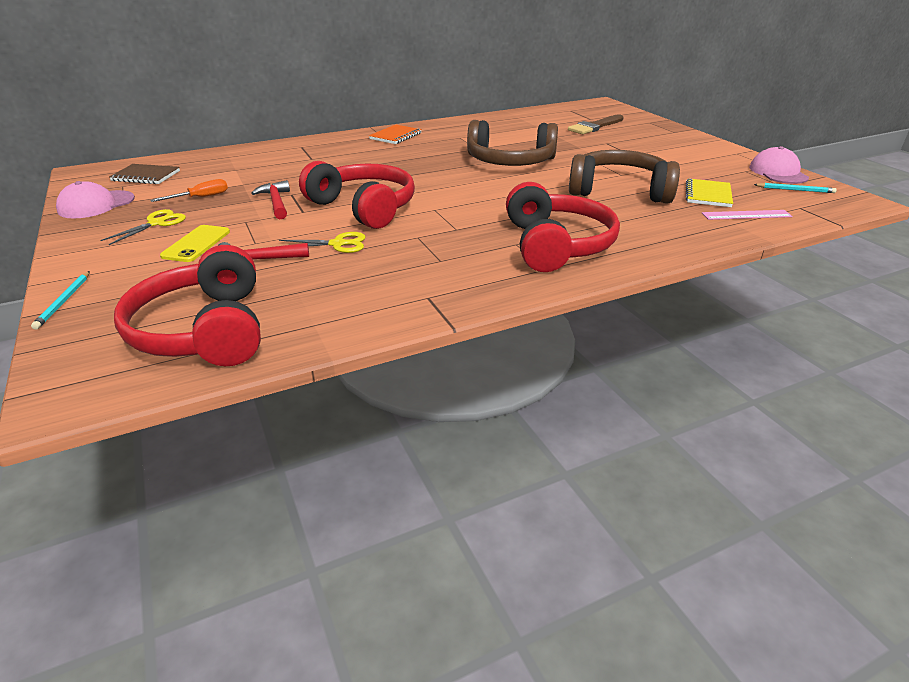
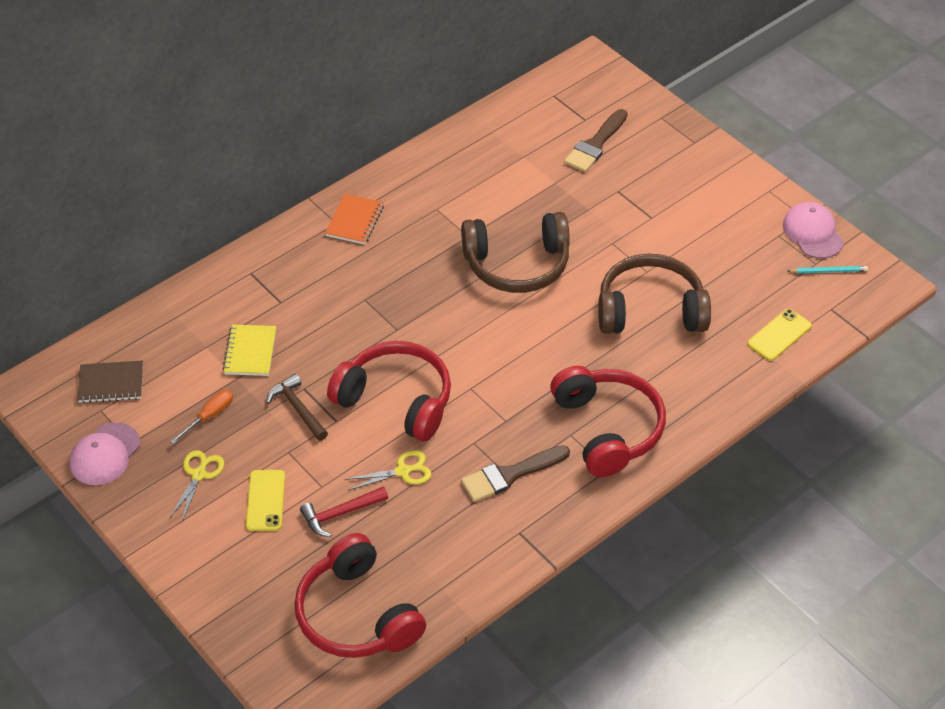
camera: 15 degrees left, 15 degrees up
turquoise pencil [31,271,90,330] -> none
red hammer [251,180,290,219] -> brown hammer [266,374,328,441]
yellow notebook [686,178,733,207] -> yellow notebook moved to [223,325,276,376]
pink ruler [702,210,793,220] -> yellow phone [748,309,812,361]
none -> brown brush [461,445,570,502]

